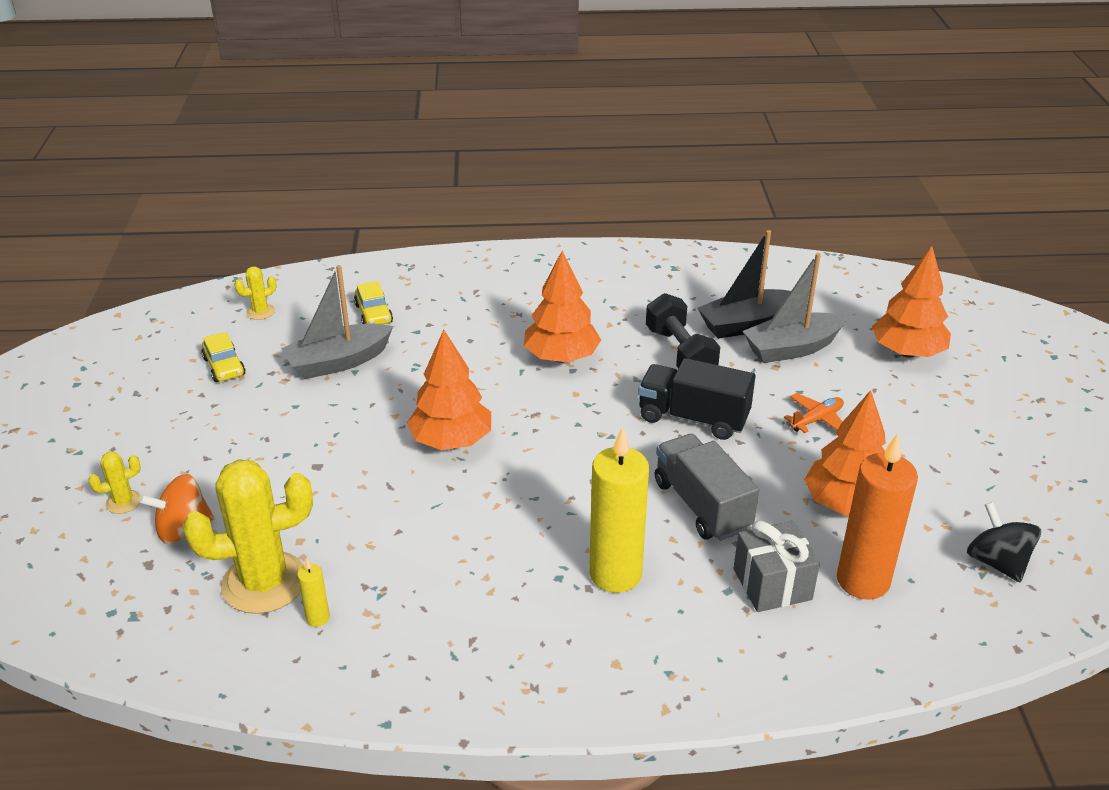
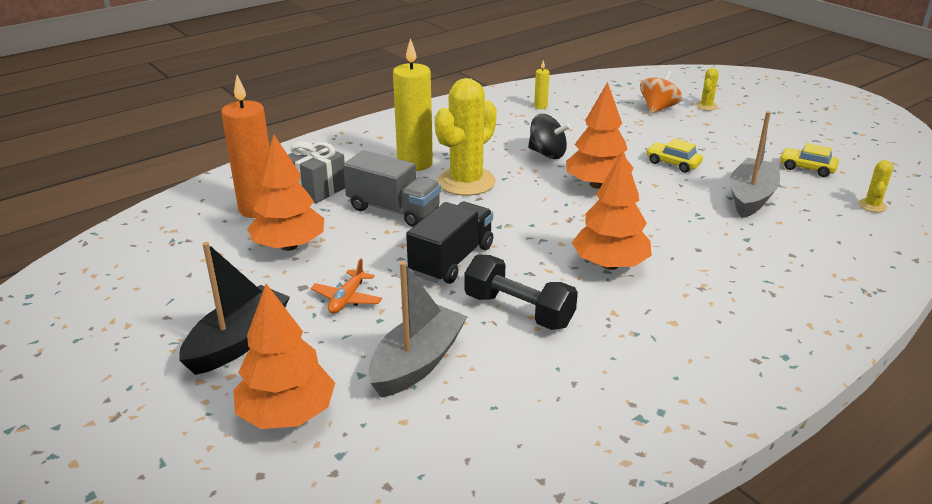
camera: 145 degrees right, 5 degrees down
yellow cactus [183,459,313,614] -> yellow cactus moved to [435,78,497,196]
yellow car [354,281,393,324] -> yellow car moved to [646,139,703,173]
black truck [638,358,756,440] -> black truck turned 45 degrees counterclockwise [406,202,493,284]
black boat [698,230,791,339] -> black boat moved to [179,242,290,375]
black spinning top [967,502,1041,582] -> black spinning top moved to [528,114,571,159]

